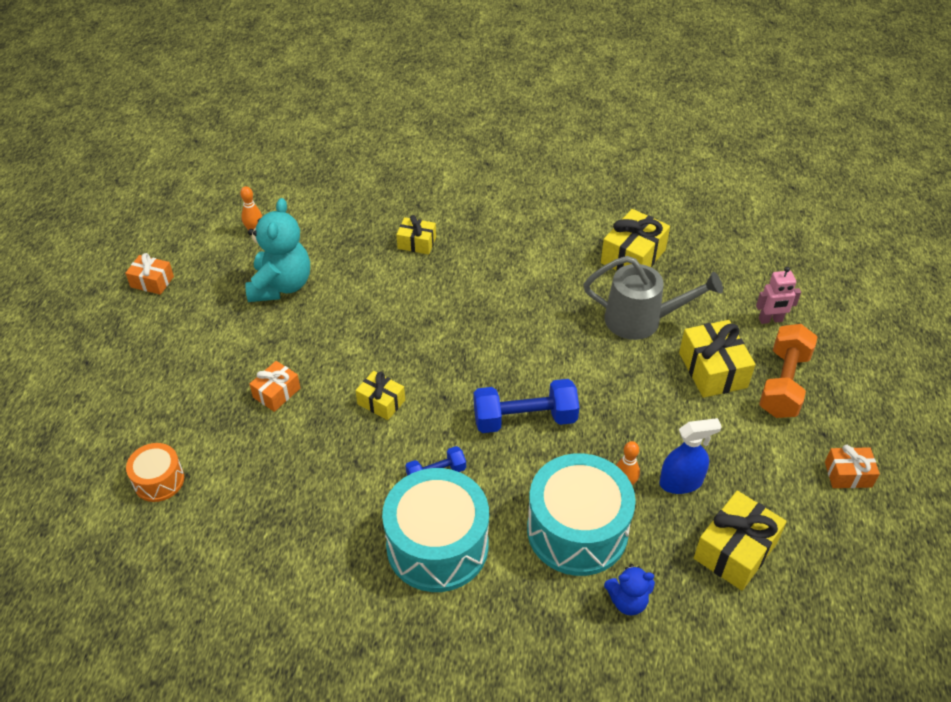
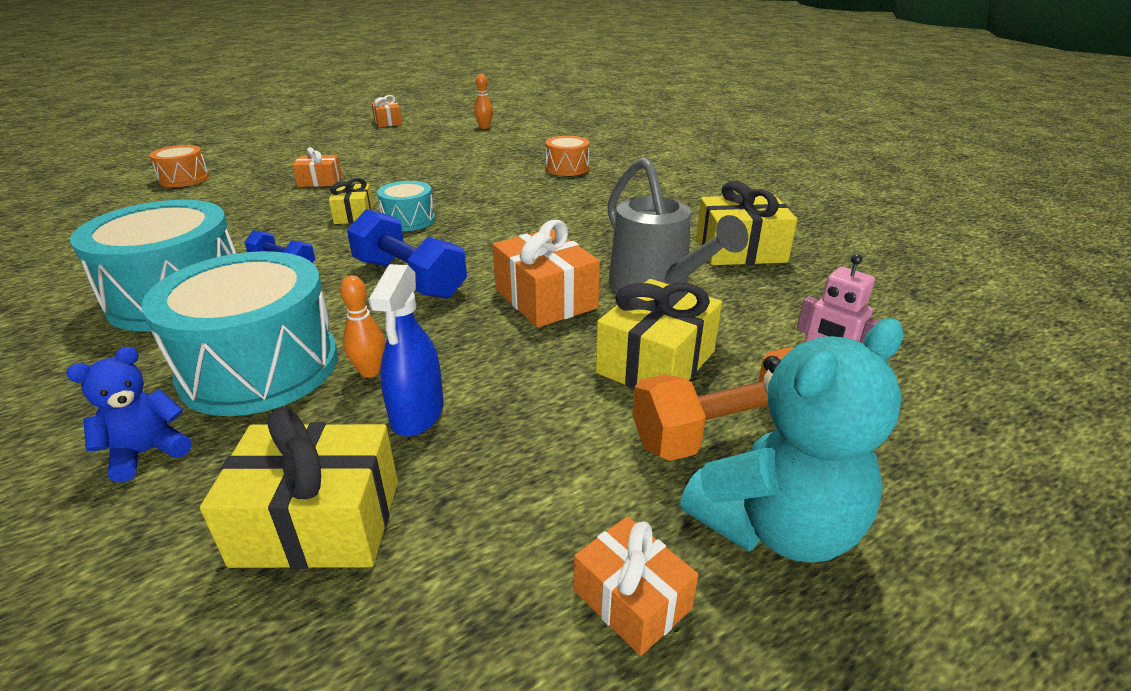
camera: 50 degrees right, 15 degrees down
turquoise teddy bear [245,198,310,302] -> turquoise teddy bear moved to [680,318,904,563]
yellow gift [396,215,436,254] -> orange drum [546,136,590,176]
blue teddy bear [604,564,655,615] -> blue teddy bear turned 90 degrees clockwise [66,347,192,483]
blue spray bottle [659,418,722,494] -> blue spray bottle turned 60 degrees clockwise [368,264,444,437]
none -> turquoise drum [377,181,435,231]
none -> orange gift [493,220,600,328]

